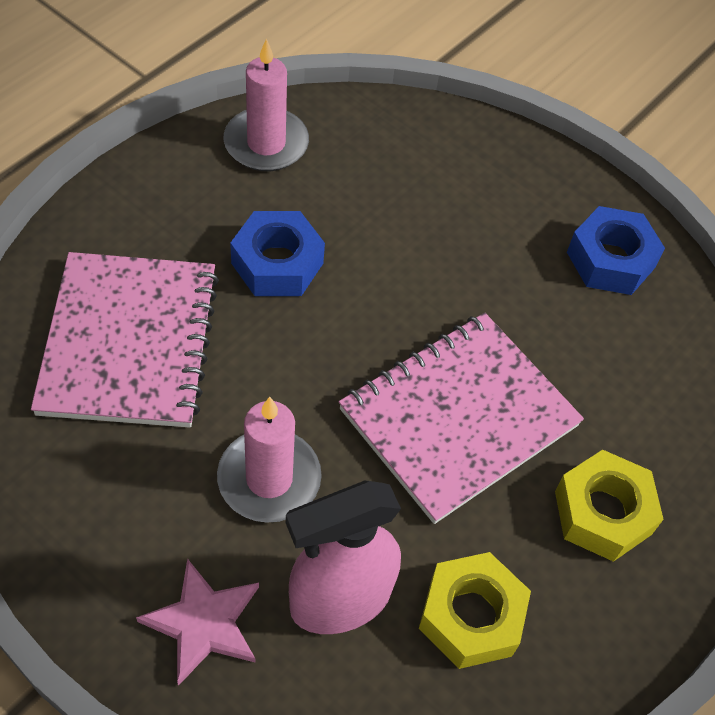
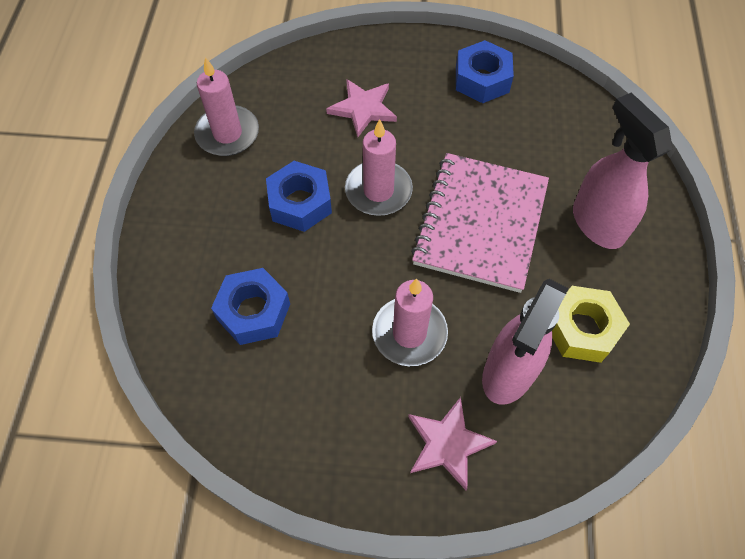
camera: 30 degrees left, 5 degrees up
pink notebook [31,252,219,428] -> blue nut [211,268,290,345]
yellow nut [555,450,664,562] -> pink spray bottle [573,93,672,249]
none -> pink star [326,79,397,137]
none -> pink candle [345,119,413,216]

